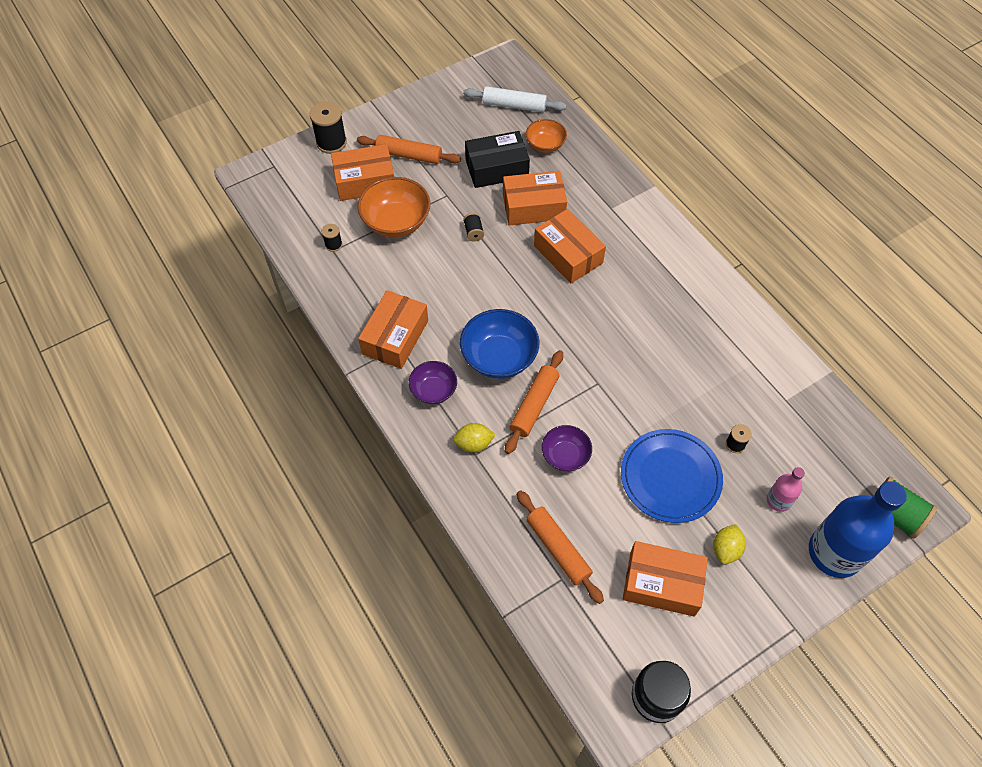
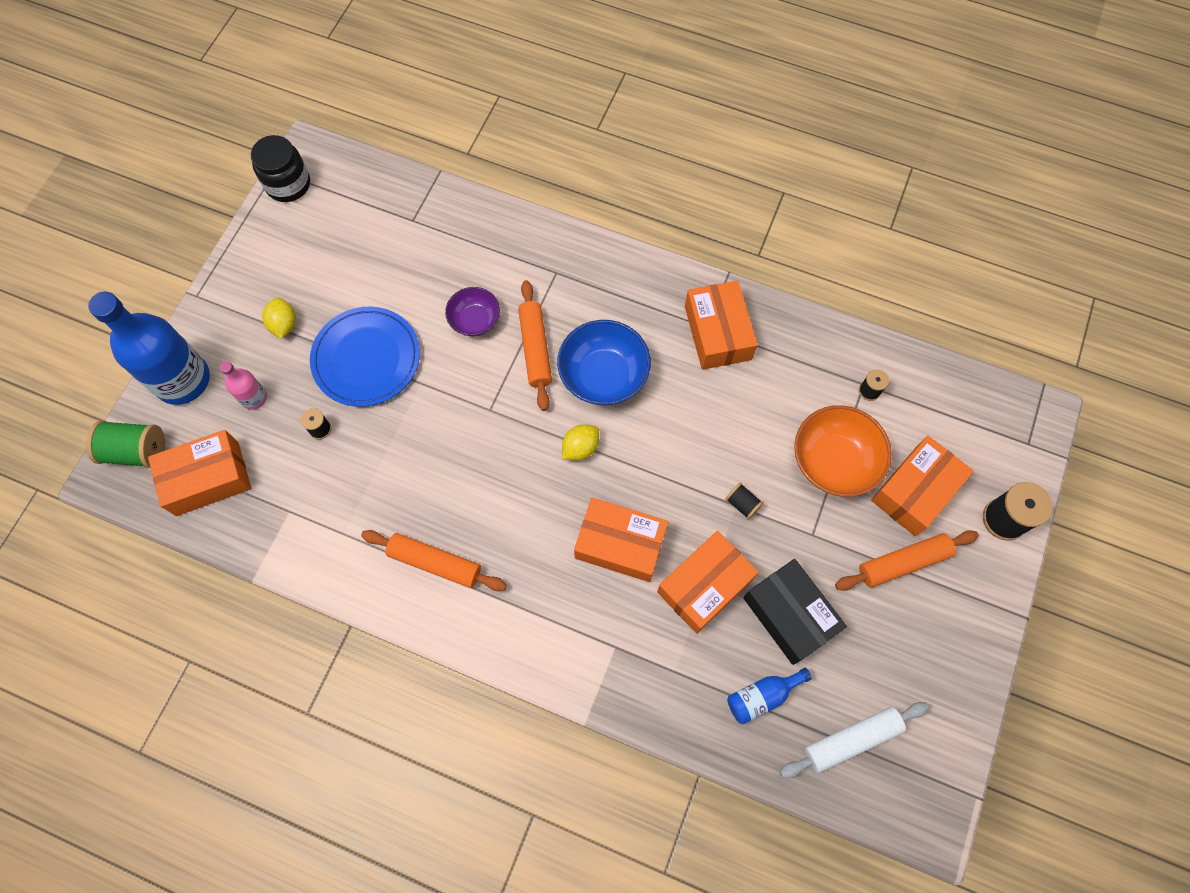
camera: 145 degrees right, 10 degrees up
purple bowl [409,361,457,404] -> none
yellow lemon [453,423,496,452] -> yellow lemon moved to [562,424,599,461]
black box [465,131,530,188] -> black box turned 75 degrees counterclockwise [743,559,847,665]
orange rolling pin [517,490,604,604] -> orange rolling pin moved to [361,530,506,591]
orange bowl [526,119,567,153] -> blue bottle [727,668,812,724]
orange box [623,541,708,617] -> orange box moved to [148,430,251,516]

